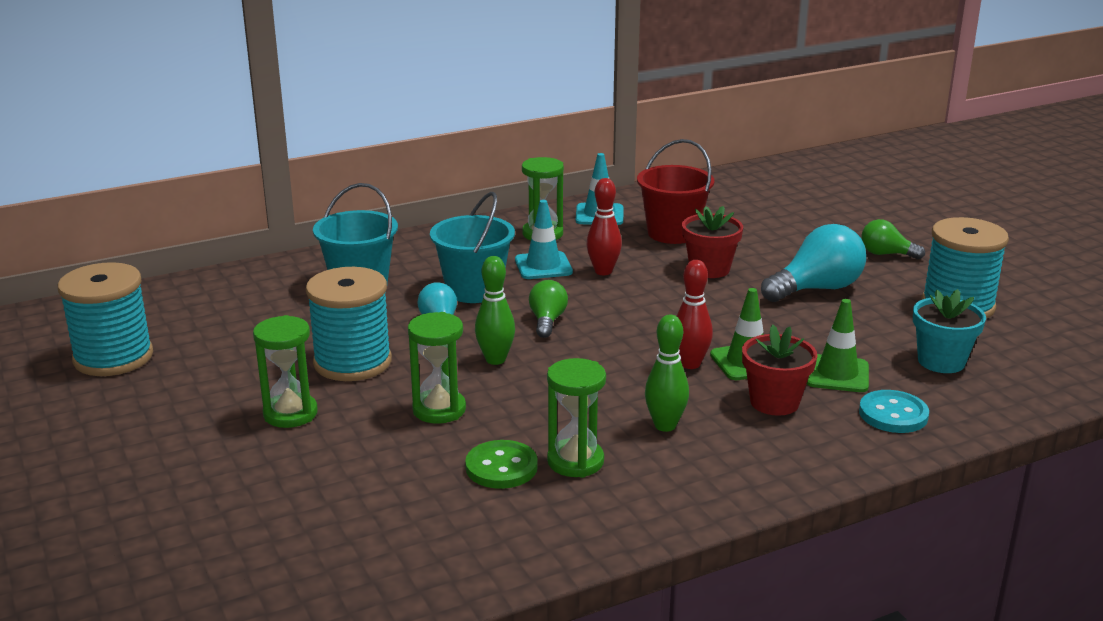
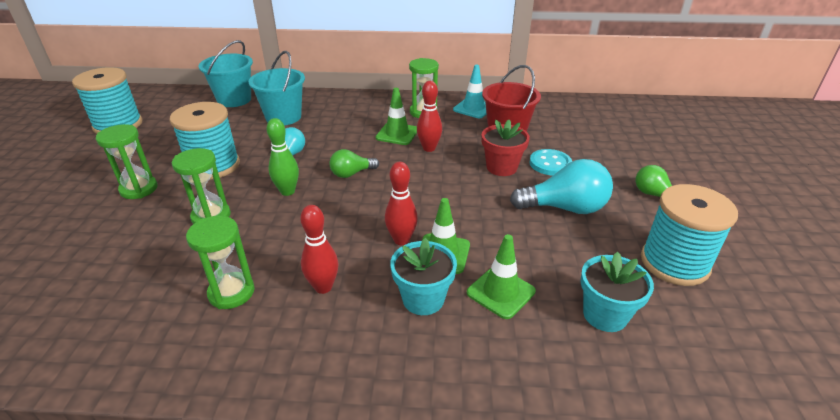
camera: 30 degrees right, 10 degrees up
turquoise bucket [430,192,515,303] -> turquoise bucket moved to [198,40,253,107]
green button [465,440,538,489] -> none
turquoise traffic cone [515,200,573,279] -> green traffic cone [376,88,417,145]
green light bulb [529,280,568,338] -> green light bulb turned 150 degrees counterclockwise [329,149,379,178]
green bowling pin [645,314,689,432] -> red bowling pin [300,205,339,294]
red flower pot [742,324,817,416] -> turquoise flower pot [390,238,457,315]
turquoise button [859,390,929,433] -> turquoise button moved to [529,149,572,175]

